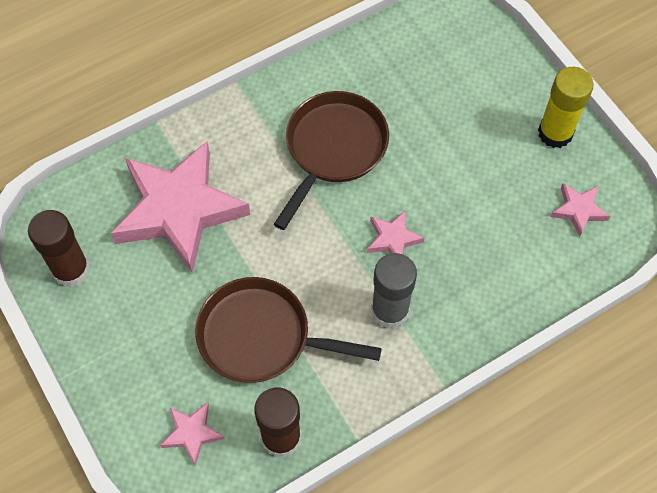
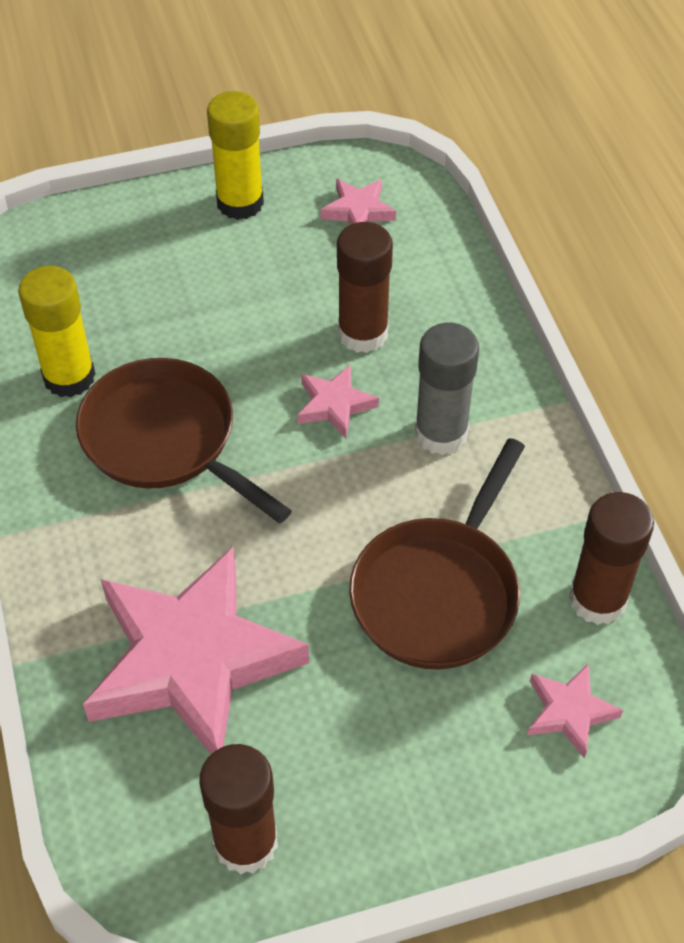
camera: 75 degrees left, 10 degrees down
none -> yellow glue stick [18,266,95,397]
none -> brown glue stick [337,222,393,353]

